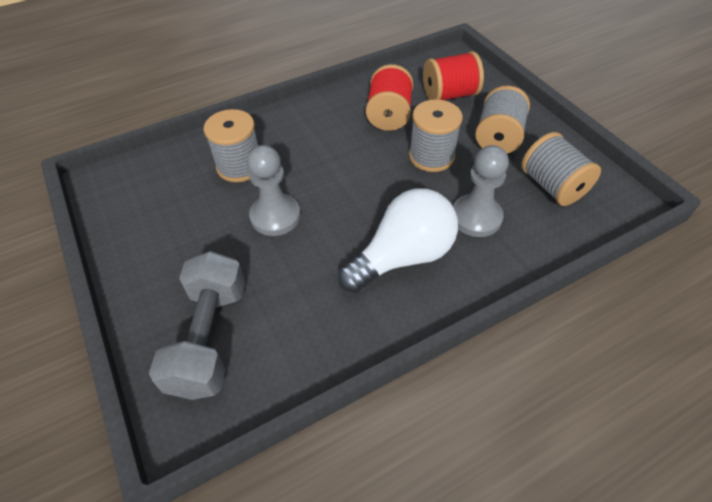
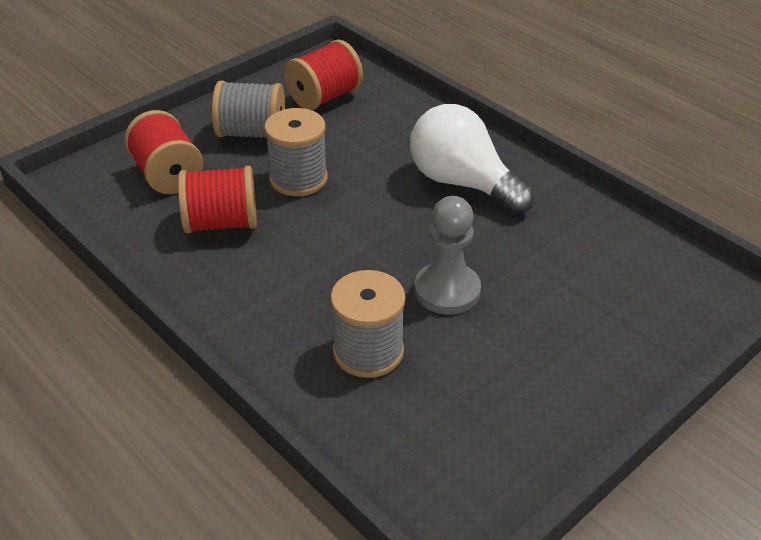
camera: 105 degrees left, 10 degrees down
grey dumbbell [149,251,245,400] -> none
grey pawn [453,145,509,237] -> none
grey spool [521,132,601,206] -> red spool [284,40,363,110]

